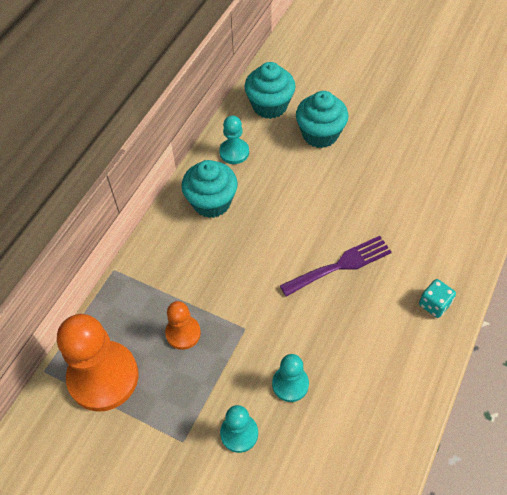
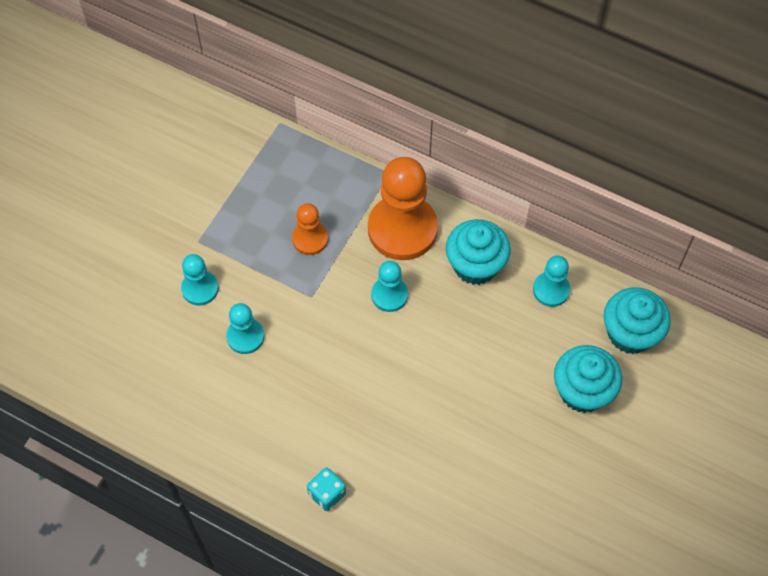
camera: 90 degrees right, 5 degrees up
orange pawn [57,314,138,412] -> orange pawn moved to [368,157,438,260]
purple fork [280,236,392,297] -> none
none -> turquoise pawn [371,261,408,312]

